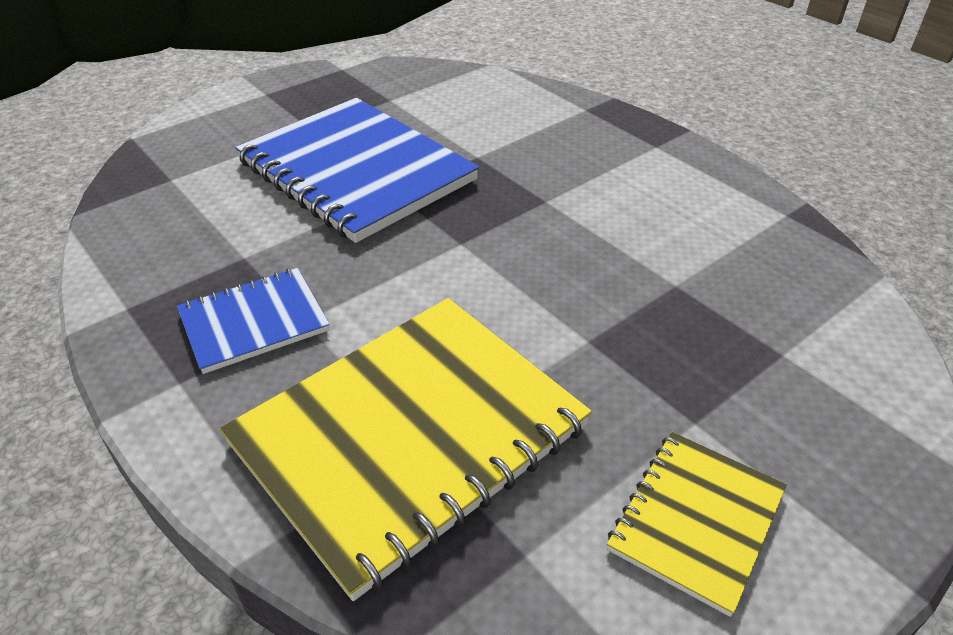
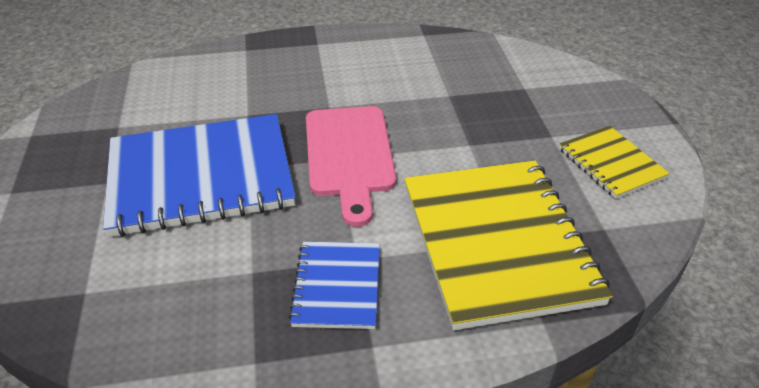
camera: 60 degrees left, 0 degrees up
none -> pink cutting board [306,106,396,227]

